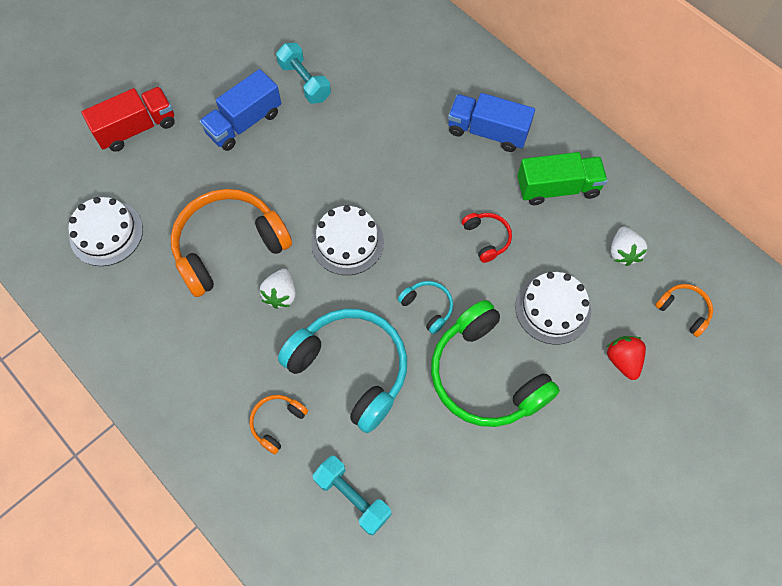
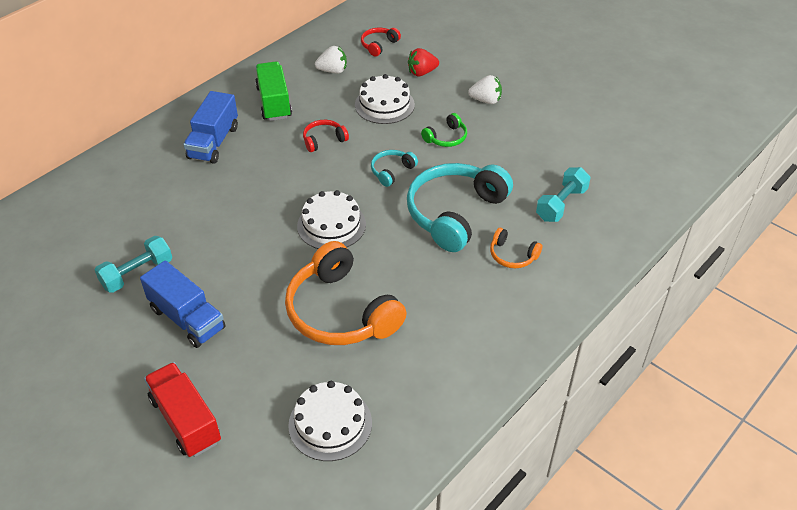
camera: 95 degrees left, 20 degrees down
white strawberry [260,269,296,309] -> white strawberry moved to [468,75,502,104]
green headphones [431,300,560,427] -> green headphones [421,113,467,147], size x0.45
orange headphones [655,284,713,337] -> red headphones [361,28,401,57]

